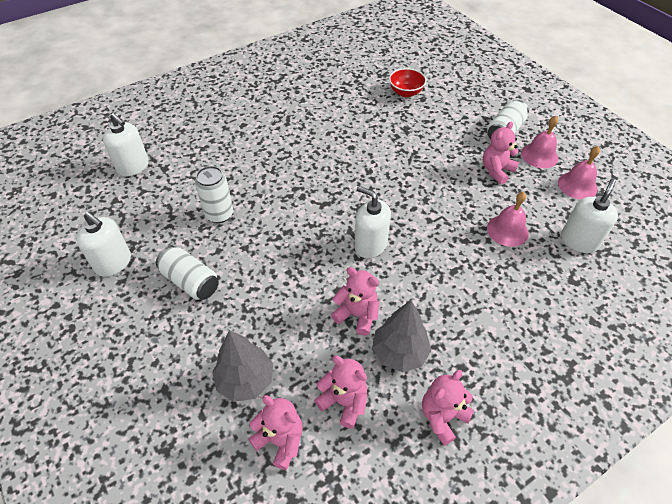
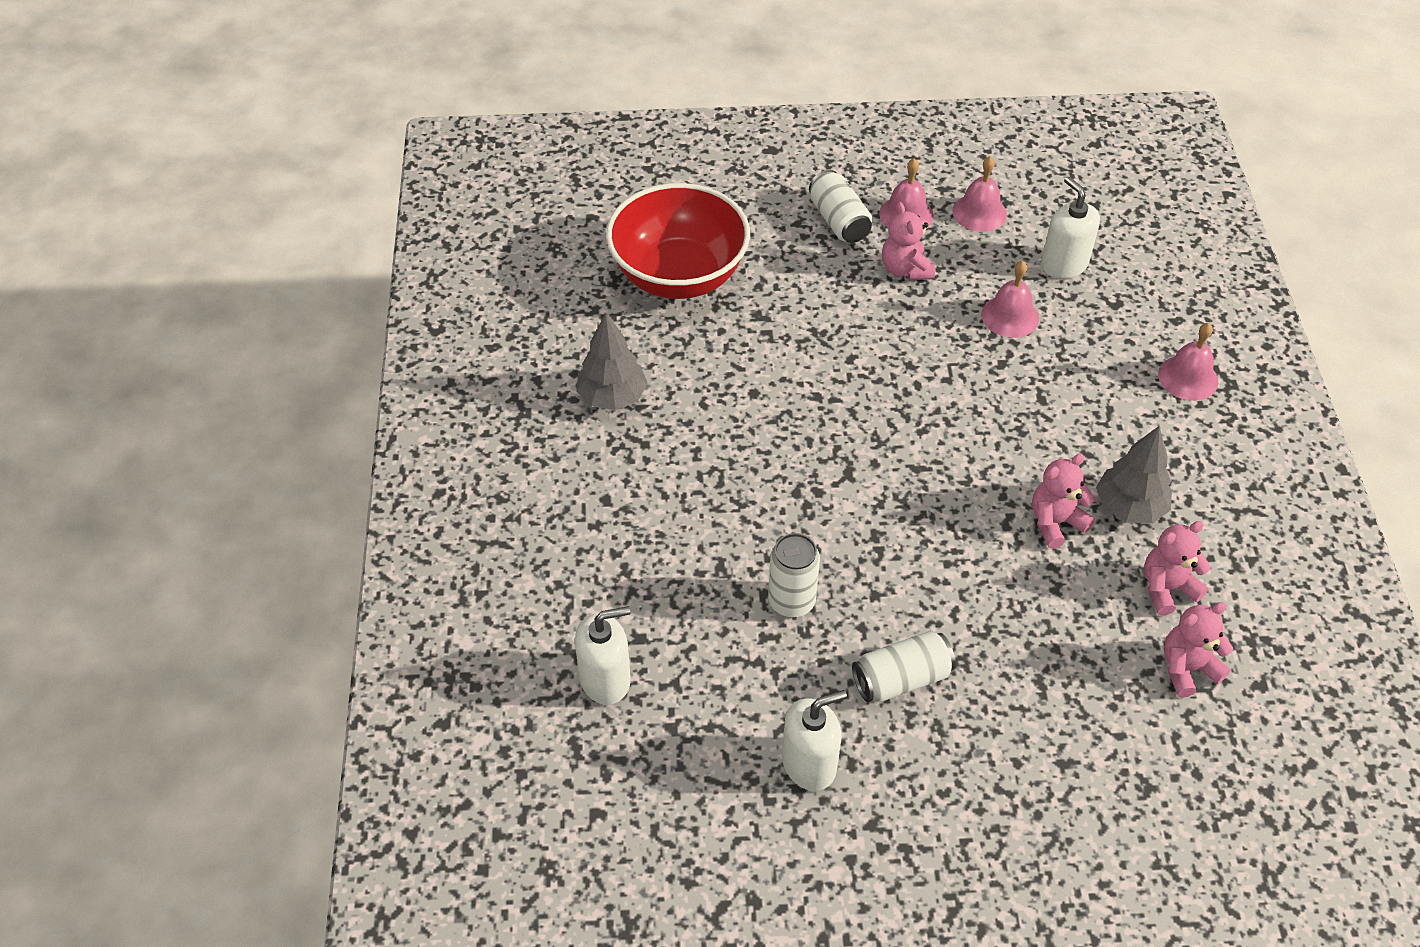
camera: 60 degrees left, 0 degrees up
grey tree [212,330,273,402] -> grey tree moved to [576,313,648,410]
white soap dispenser [354,186,391,258] -> none
red bowl [389,68,426,97] -> red bowl [606,183,750,299], size x2.22
pink teddy bear [422,370,474,446] -> none
none -> pink bell [1158,323,1218,401]

